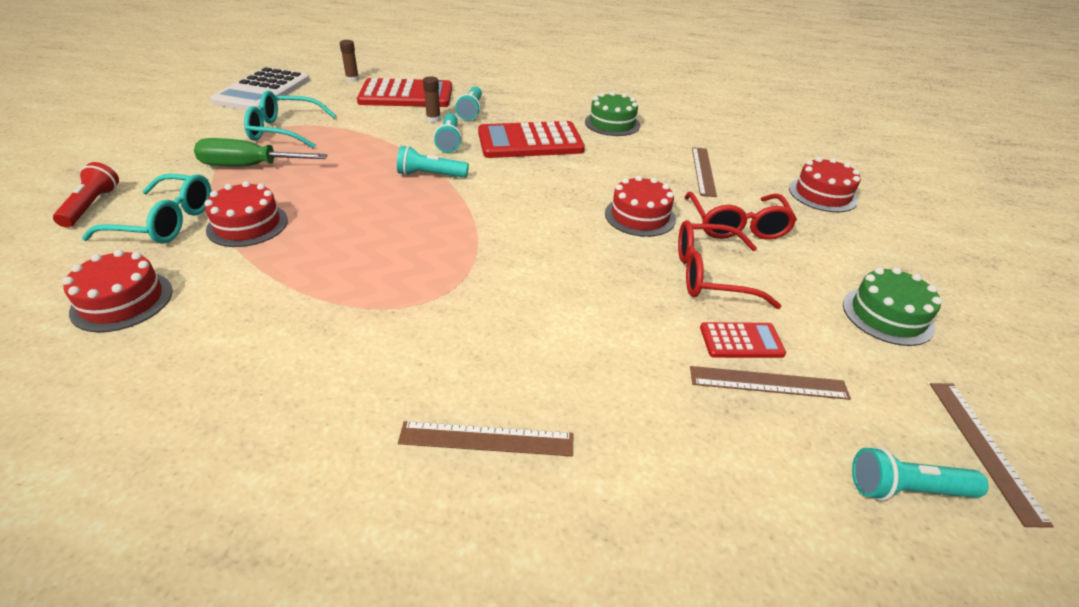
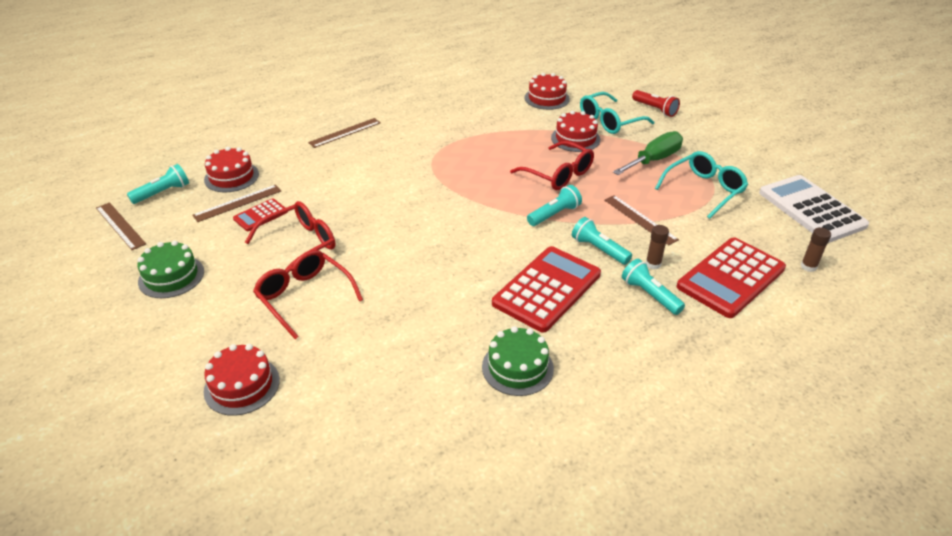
camera: 140 degrees right, 0 degrees up
red cake [605,175,676,237] -> red cake moved to [204,147,259,192]
brown ruler [692,147,717,197] -> brown ruler moved to [604,195,679,245]
none -> red glasses [510,141,594,190]

